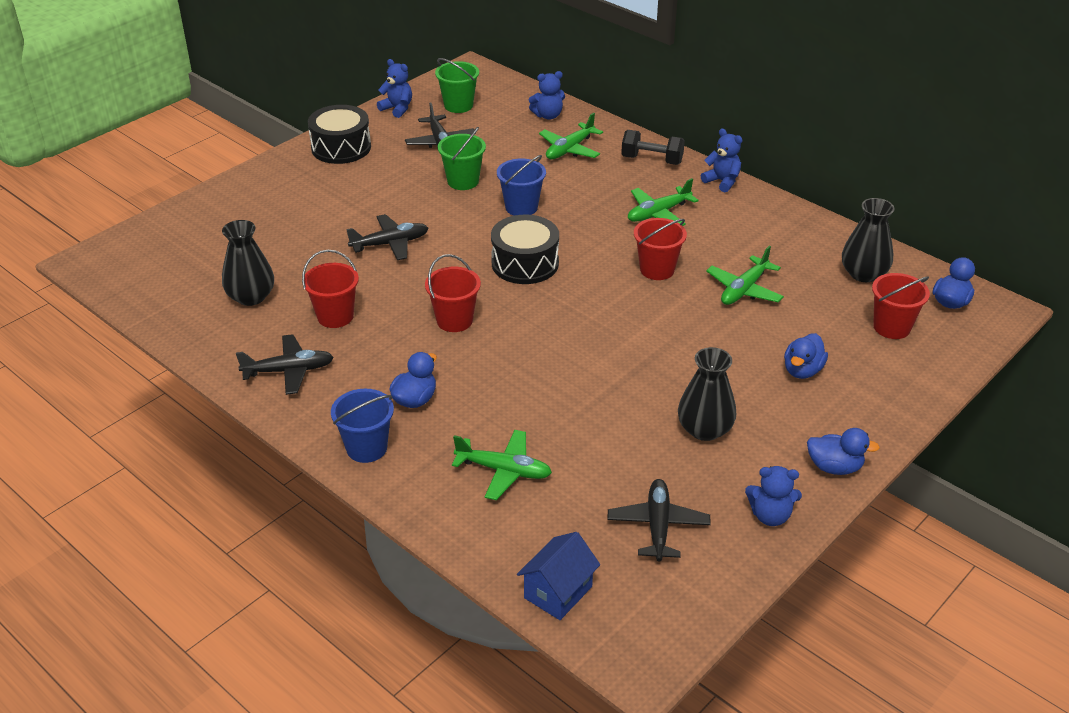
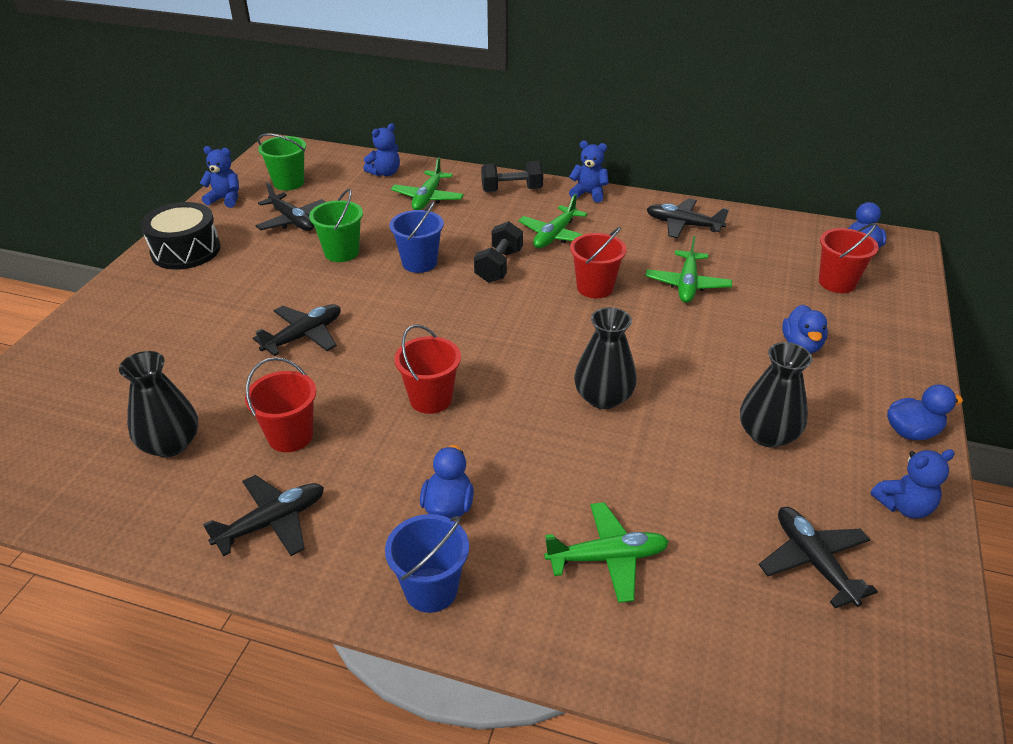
camera: 25 degrees left, 0 degrees up
black drum [491,215,559,284] -> none
blue house [517,532,600,620] -> none
black vase [842,198,895,282] -> black vase moved to [574,307,637,409]
none -> black dumbbell [474,221,523,283]
none -> black plane [647,198,729,238]

